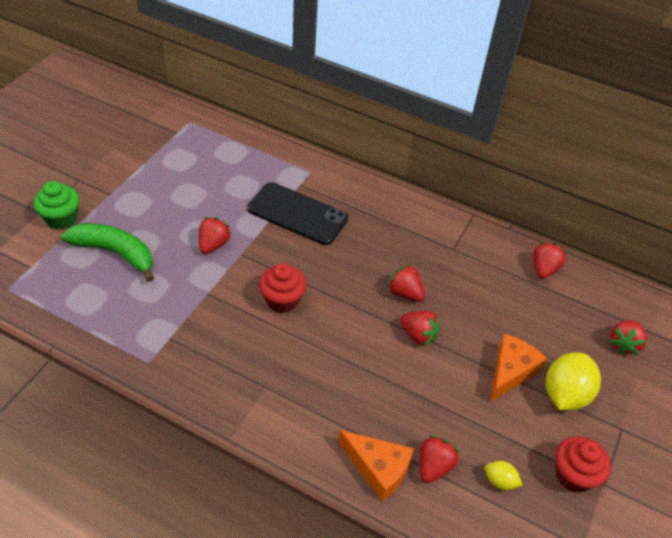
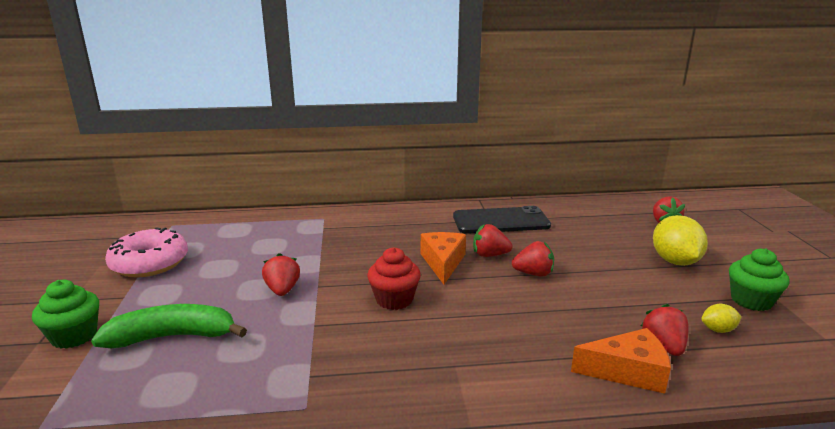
camera: 30 degrees left, 25 degrees down
black phone [247,182,348,245] -> black phone moved to [453,206,551,234]
orange cheese [490,334,547,402] -> orange cheese moved to [421,232,466,284]
red strawberry [533,242,567,279] -> none
red cupcake [555,436,611,493] -> green cupcake [729,248,790,311]
none -> pink donut [105,228,188,277]

